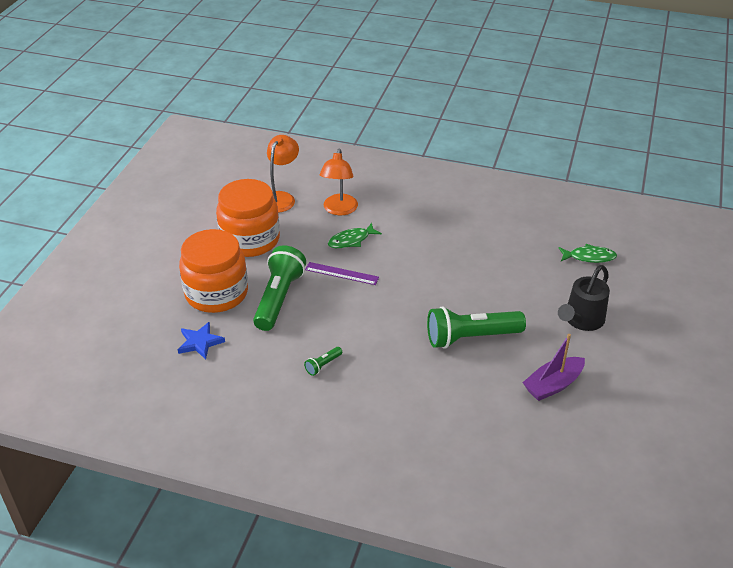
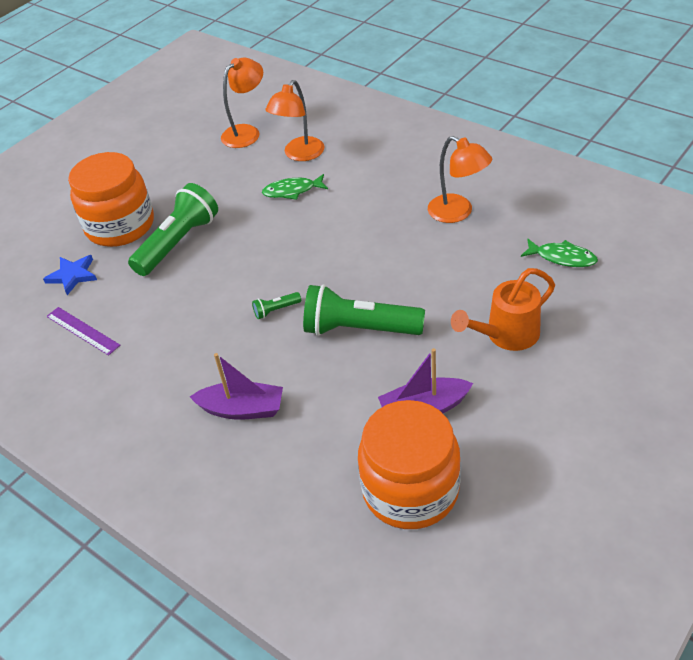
camera: 25 degrees right, 5 degrees up
orange jar [216,179,280,257] -> orange jar moved to [358,400,461,529]
green flashlight [304,347,343,376] -> green flashlight moved to [252,292,301,319]
purple ruler [305,262,379,285] -> purple ruler moved to [46,307,121,356]
black watering can [558,265,610,331] -> orange watering can [451,268,555,351]
none -> purple boat [190,353,283,420]
none -> orange lamp [428,136,492,223]

